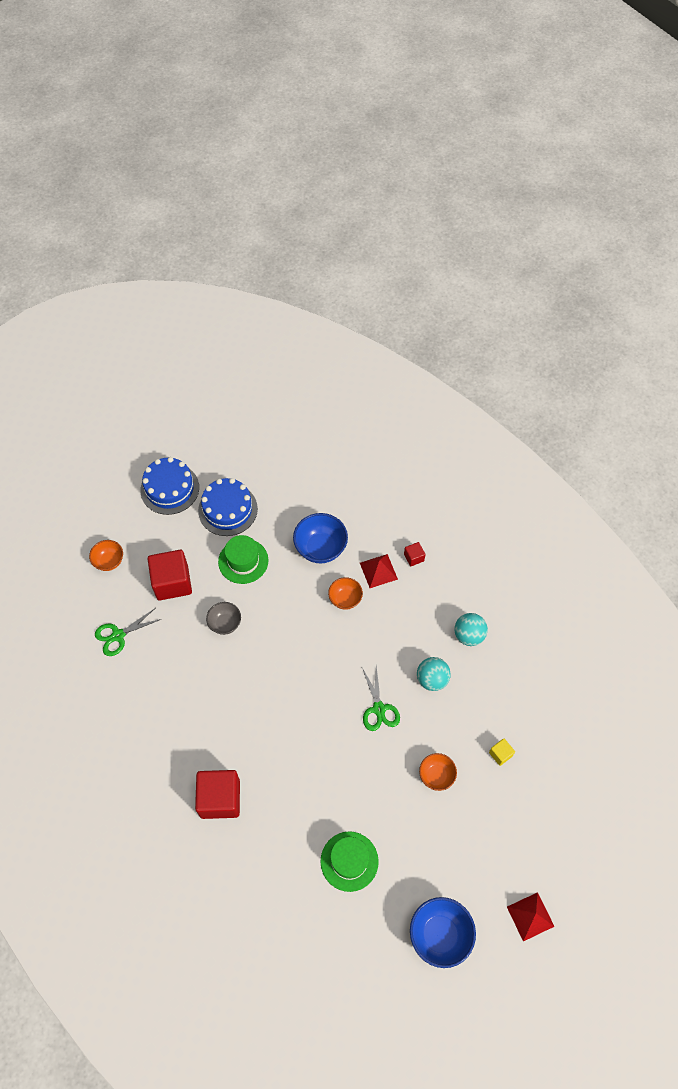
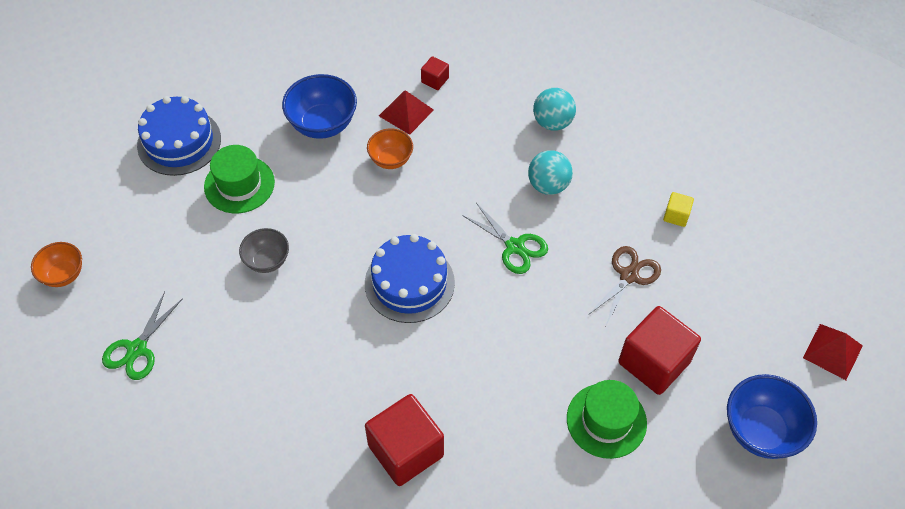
camera: 35 degrees left, 5 degrees down
blue cake [140,457,199,515] -> blue cake moved to [365,234,455,323]
red cube [148,550,192,600] -> red cube moved to [618,306,701,395]
orange bowl [419,753,457,791] -> brown scissors [587,246,661,325]

